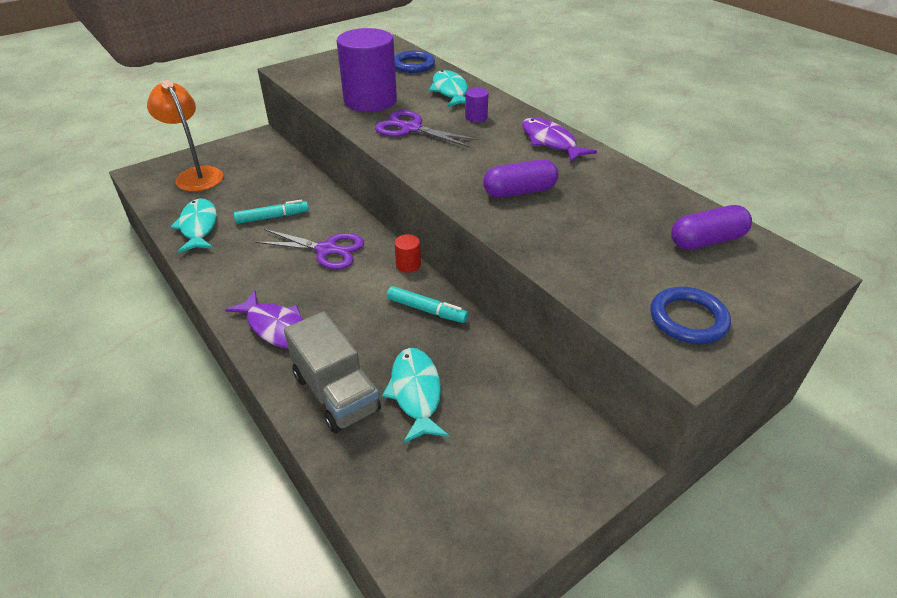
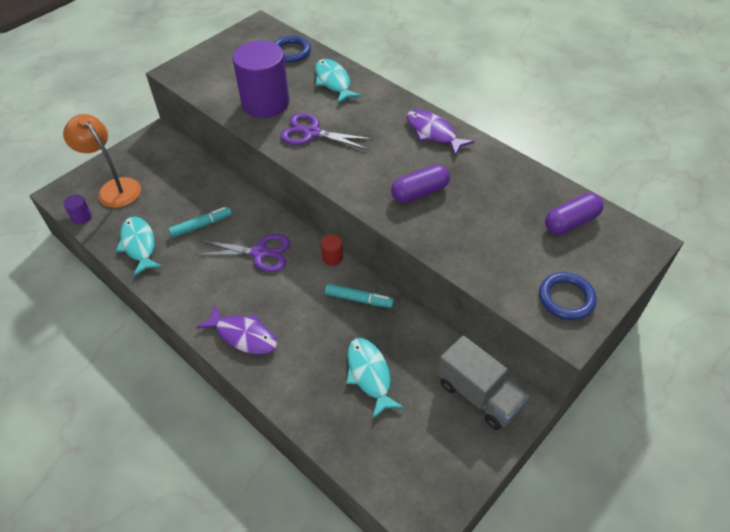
camera: 10 degrees left, 10 degrees up
grey truck [284,311,381,433] -> grey truck moved to [438,335,529,430]
purple cylinder [465,88,489,122] -> purple cylinder moved to [63,195,92,225]

